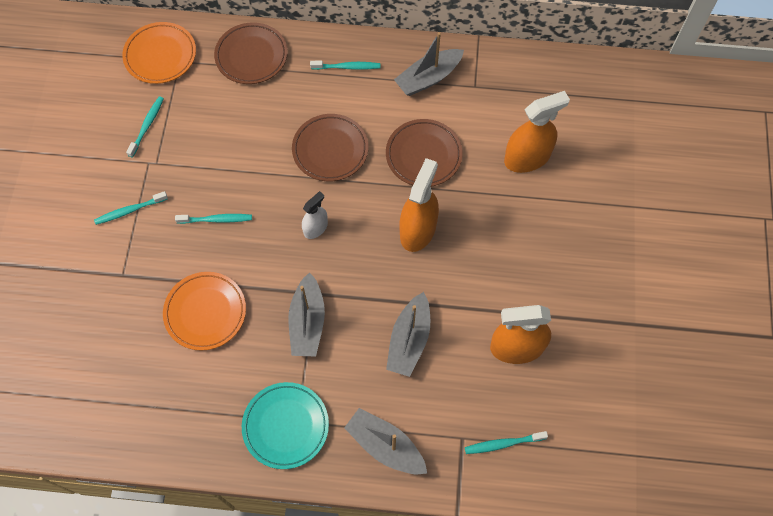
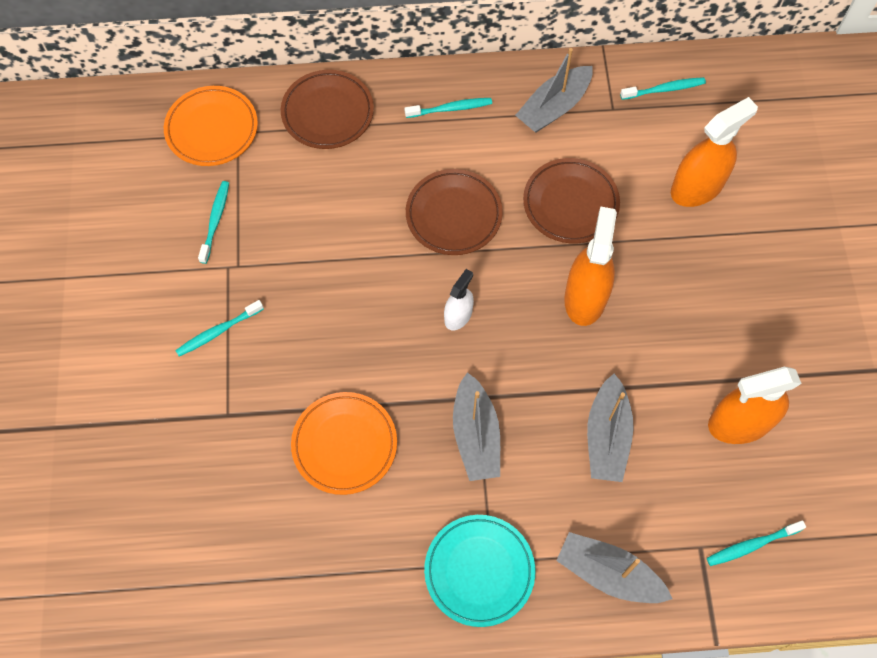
camera: 10 degrees left, 0 degrees up
turquoise toothbrush [175,214,252,224] -> turquoise toothbrush moved to [620,77,706,100]

